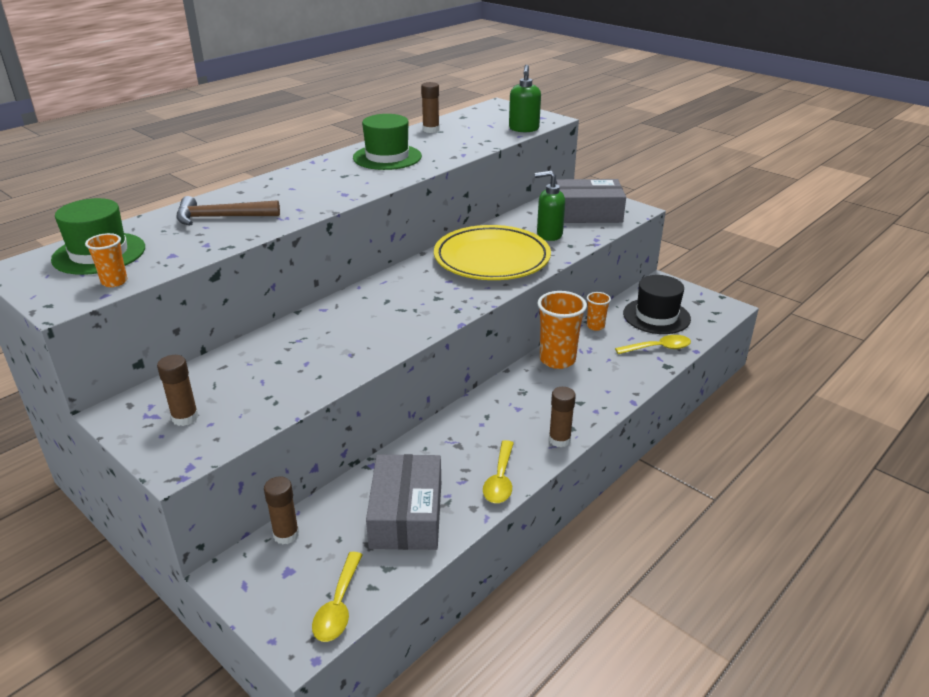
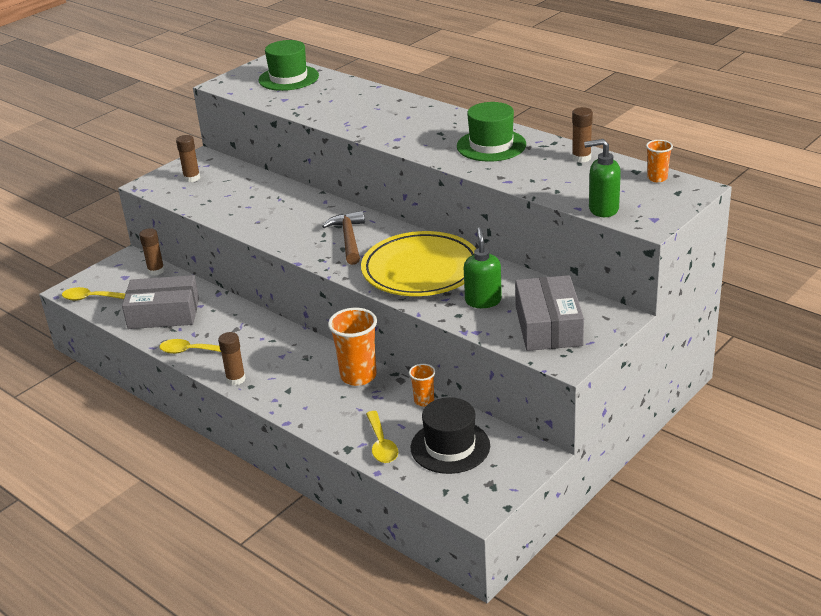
camera: 90 degrees right, 0 degrees up
orange cup [85,233,127,287] -> orange cup moved to [646,140,673,182]
brown hammer [177,196,280,225] -> brown hammer moved to [322,211,365,265]

